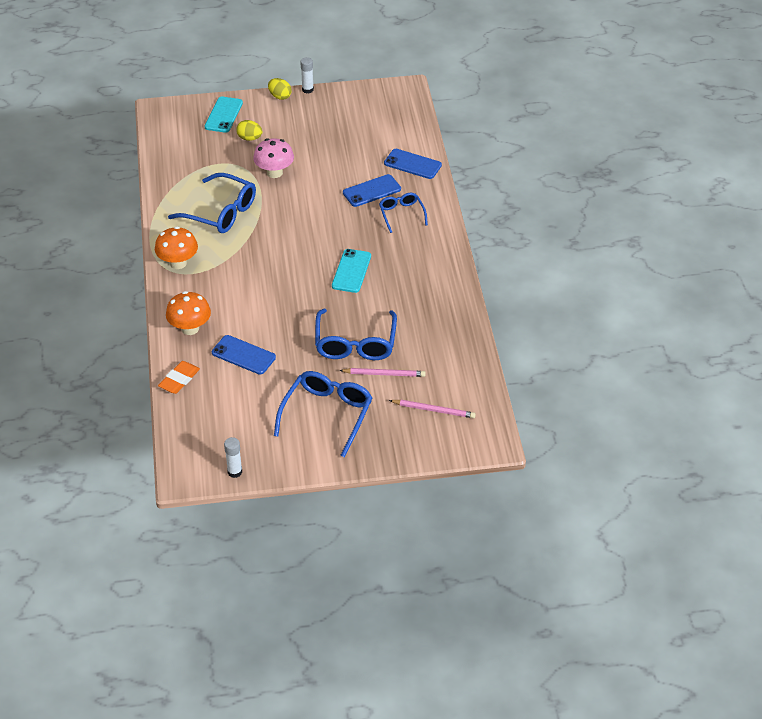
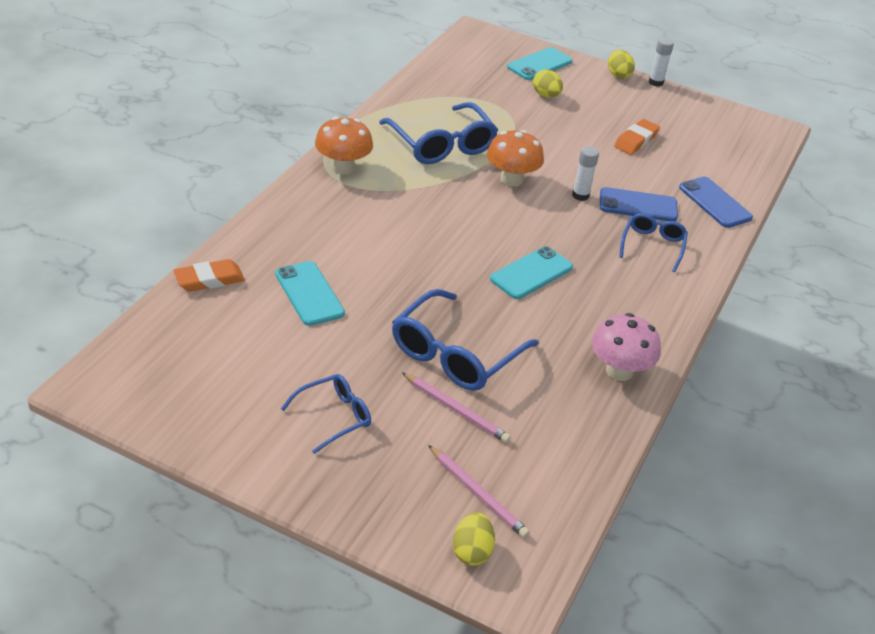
camera: 30 degrees right, 5 degrees down
orange mushroom [166,291,211,335] -> orange mushroom moved to [487,130,544,187]
blue phone [212,335,276,375] -> turquoise phone [275,261,345,326]
white glue stick [224,437,242,478] -> white glue stick moved to [572,146,599,201]
pink mushroom [253,138,294,178] -> pink mushroom moved to [592,313,661,381]
blue glasses [274,371,373,458] -> blue glasses [281,374,371,454], size x0.58
none -> yellow egg [453,512,495,566]
none -> orange eraser [614,119,660,155]

